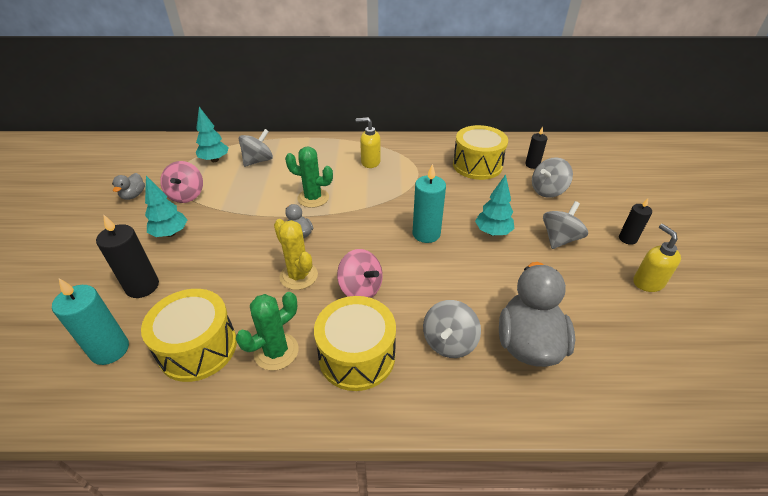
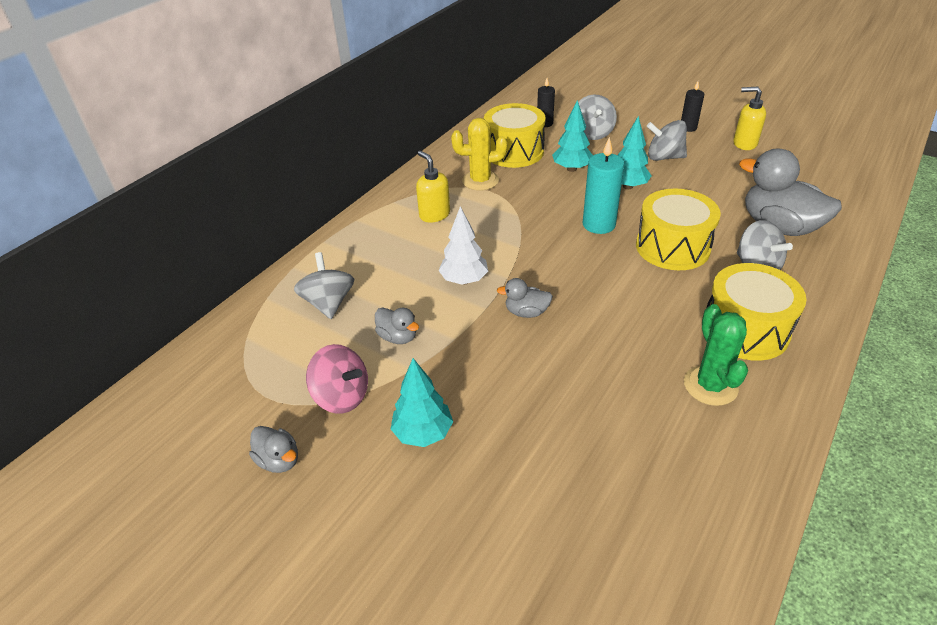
camera: 55 degrees left, 0 degrees up
turquoise candle [52,278,129,365] -> none
black candle [96,214,159,298] -> none
yellow drum [141,289,237,382] -> yellow drum moved to [636,188,721,270]
turquoise tree [196,107,229,162] -> turquoise tree moved to [552,100,593,172]
yellow cactus [274,219,318,290] -> yellow cactus moved to [451,118,507,191]
green cactus [285,147,333,208] -> white tree [438,206,488,285]
pink spinning top [337,249,383,298] -> none
yellow soap dispenser [356,117,381,168] -> yellow soap dispenser turned 105 degrees clockwise [416,151,450,223]
grey spinning top [543,201,588,249] -> grey spinning top turned 60 degrees counterclockwise [647,120,687,161]
none -> grey duck [375,307,419,344]

